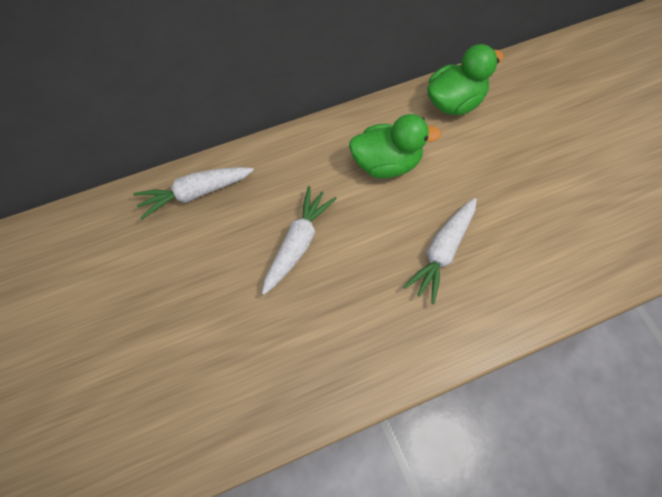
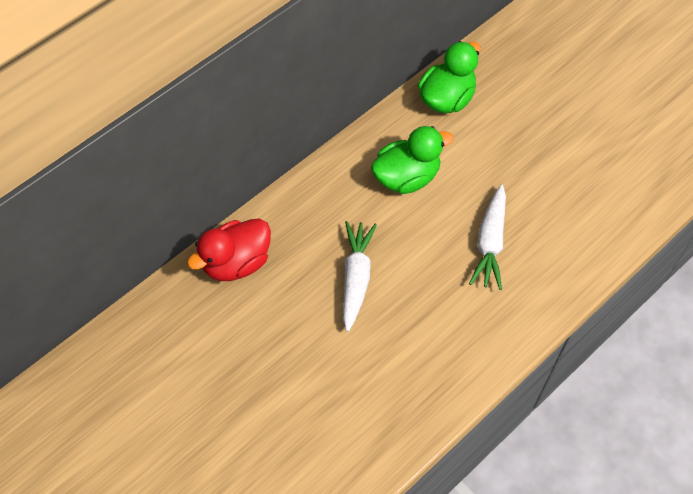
camera: 20 degrees left, 5 degrees down
white carrot [133,167,254,219] -> red duck [187,219,271,281]

